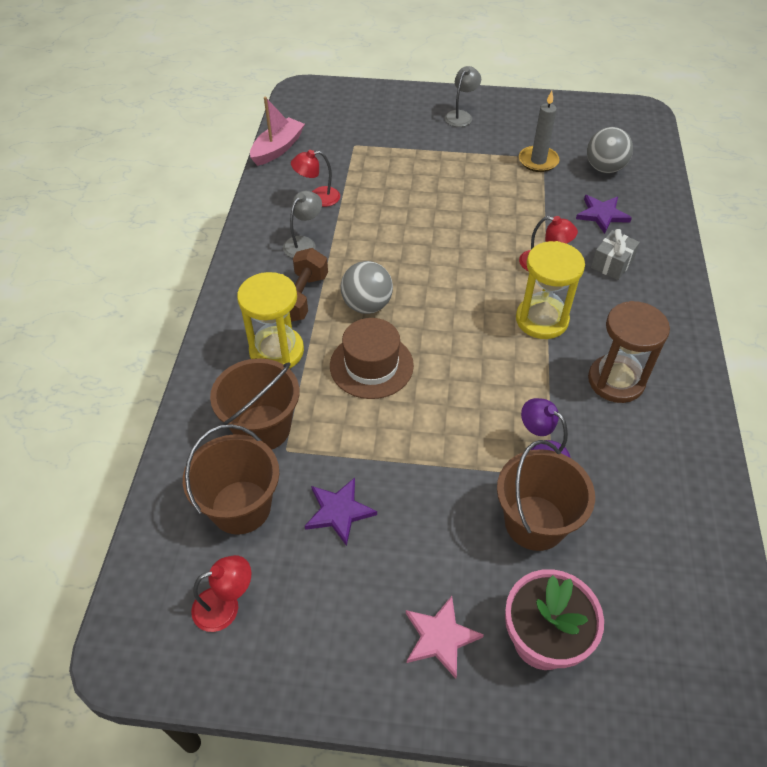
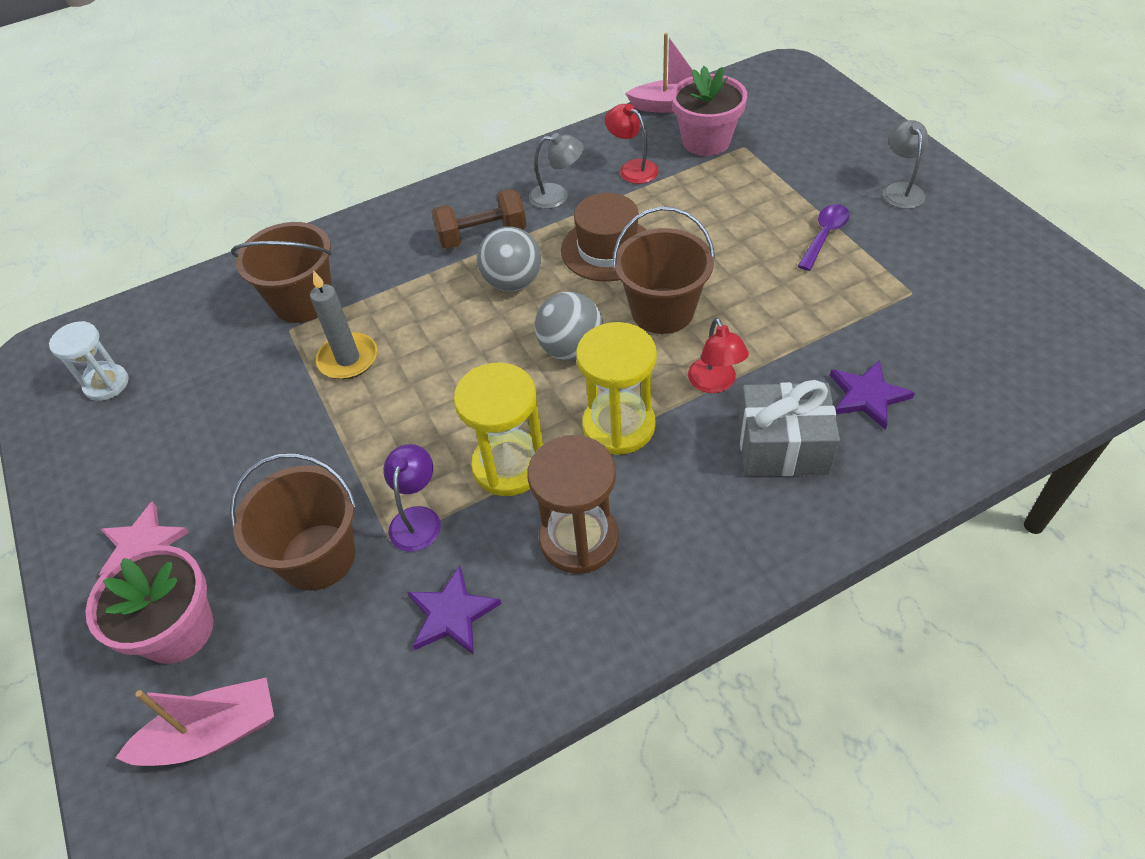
camera: 60 degrees right, 0 degrees up
brown bucket [183,424,279,535] -> brown bucket moved to [613,207,715,334]
red lamp [191,555,251,632] -> white hourglass [49,321,129,401]
yellow hourglass [237,272,304,369] -> yellow hourglass moved to [454,363,543,496]
purple star [305,478,377,546] -> purple star moved to [407,565,502,655]
brown hat [330,318,414,399] -> brown hat moved to [561,193,646,282]
grey lamp [444,66,481,127] -> grey lamp turned 90 degrees counterclockwise [883,120,928,209]
grey candle [519,91,560,172] -> grey candle moved to [310,270,377,379]
grey ball [587,127,633,173] -> grey ball moved to [535,292,603,361]
grey gift [591,229,640,280] -> grey gift [738,380,840,476], size x1.53
none -> pink boat [115,678,274,766]
none -> pink flower pot [672,66,747,156]
none -> purple spoon [798,204,850,271]

